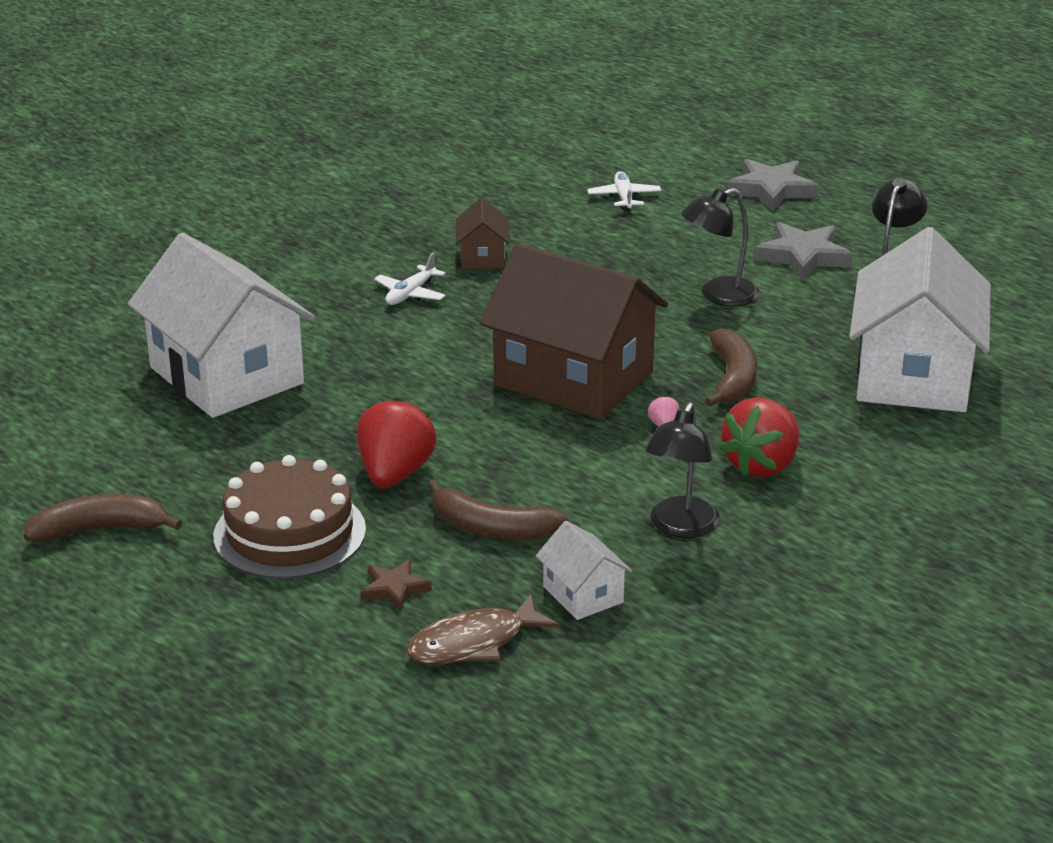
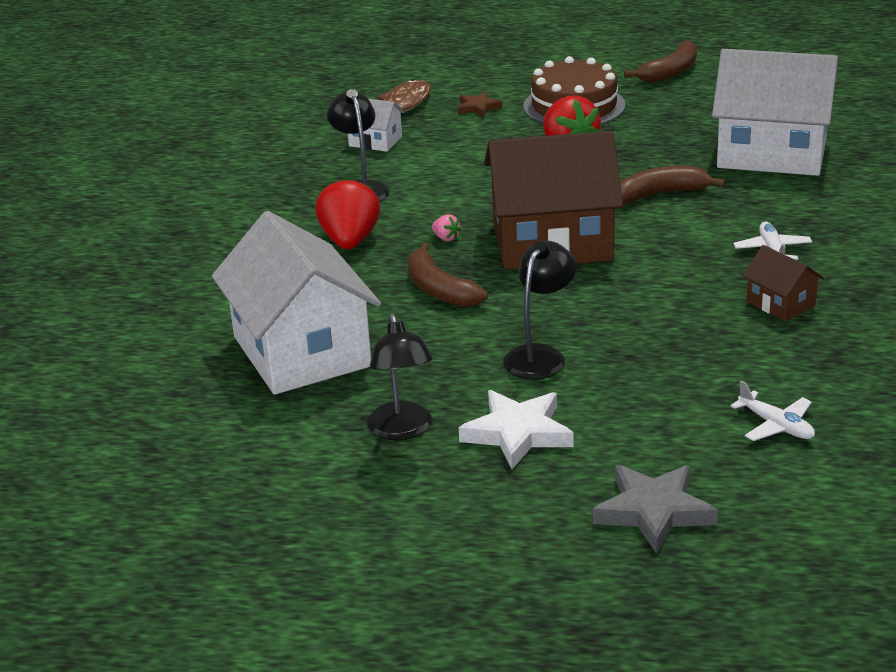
camera: 145 degrees right, 0 degrees up
brown banana [428,479,568,540] -> brown banana moved to [620,166,726,204]
grey star [754,222,853,280] -> white star [459,390,573,469]

